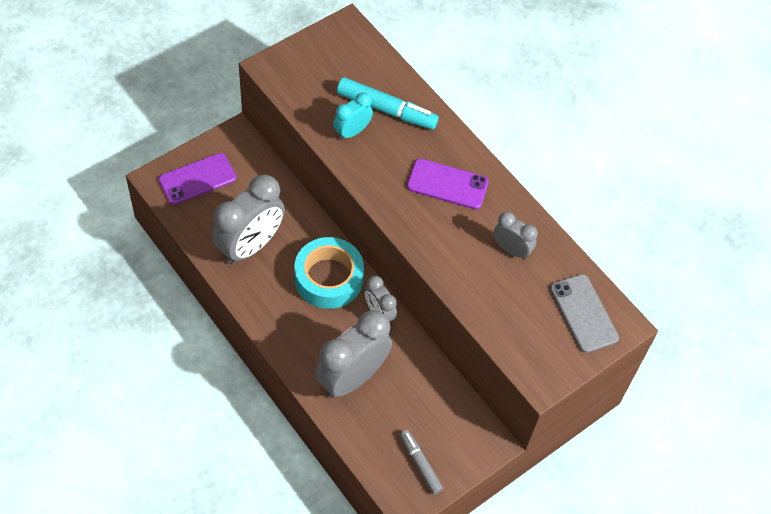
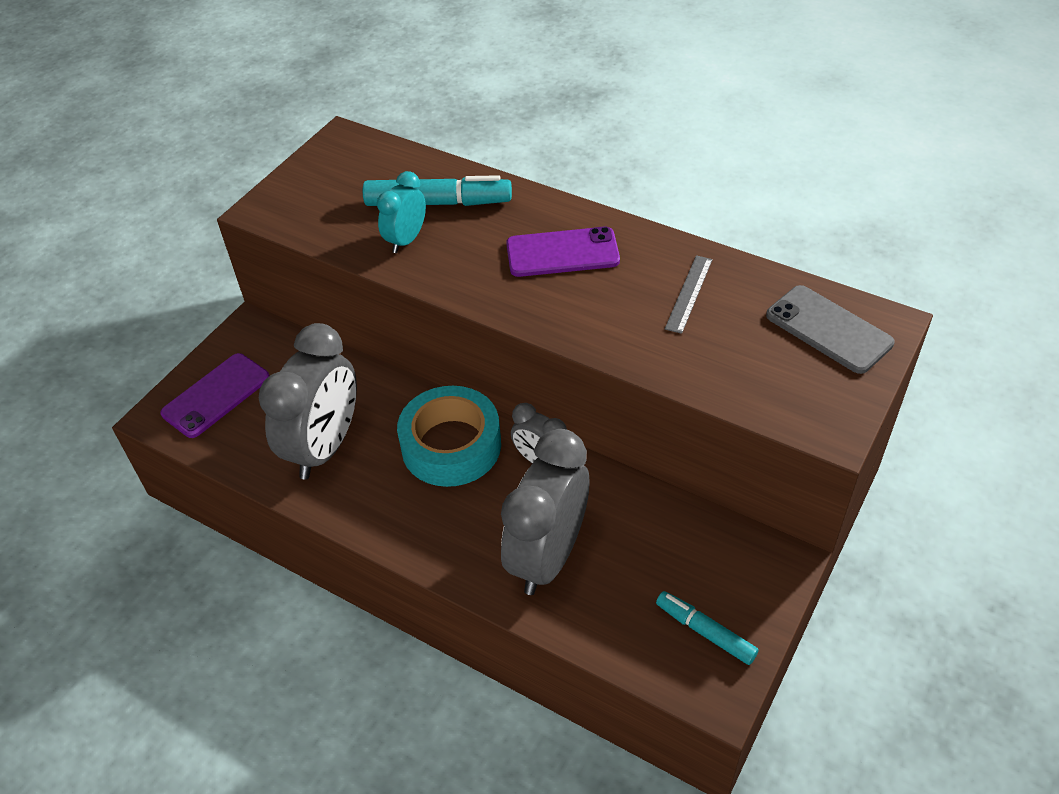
camera: 15 degrees left, 10 degrees down
grey marker [400,430,443,494] -> turquoise marker [656,591,759,665]
grey clock [493,212,538,259] -> grey ruler [665,255,713,334]

